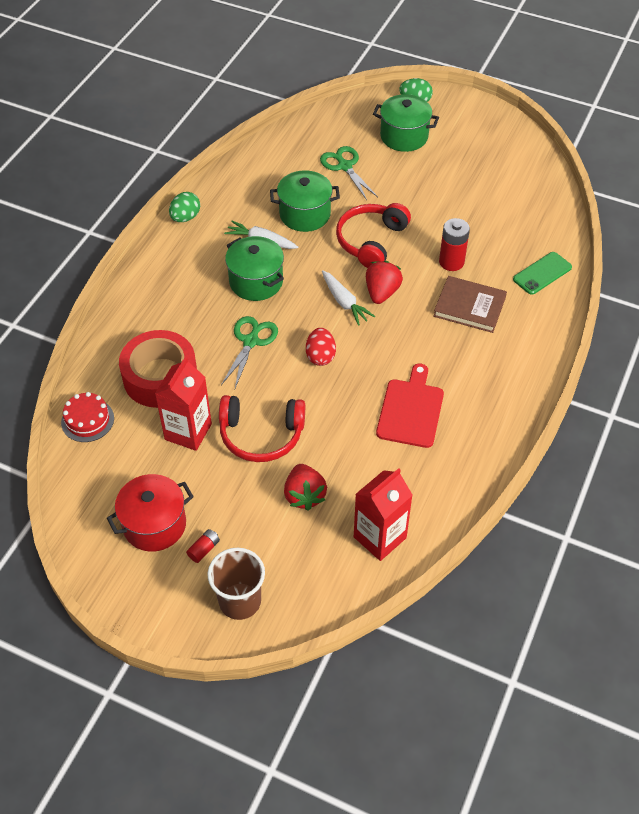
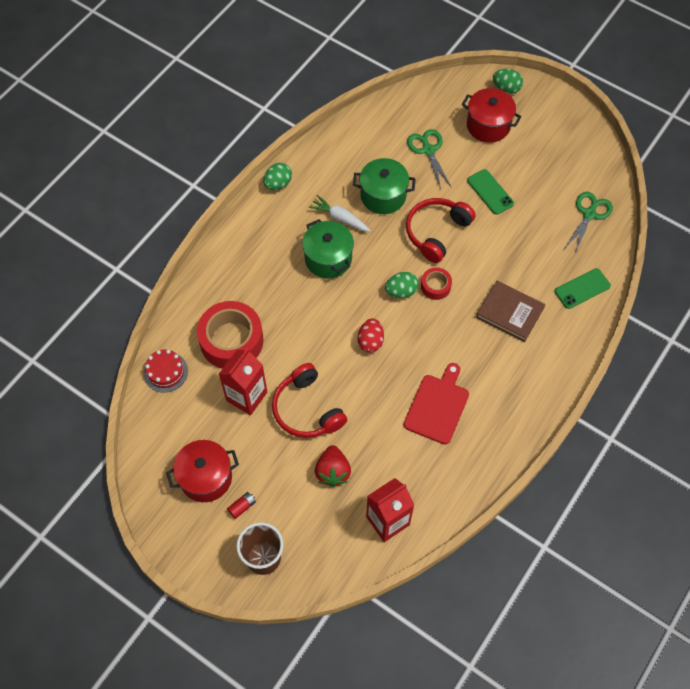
camera: 10 degrees right, 10 degrees up
red headphones [219,395,305,462] -> red headphones turned 45 degrees clockwise [272,363,347,438]
green scissors [221,316,278,388] -> green scissors moved to [565,192,613,253]
white carrot [322,270,375,326] -> green egg [385,272,419,298]
red strawberry [366,261,403,304] -> red tape [421,267,452,300]
green pot [373,94,439,152] -> red pot [462,88,522,143]
red battery [439,218,470,271] -> none
none -> green phone [467,169,514,215]

